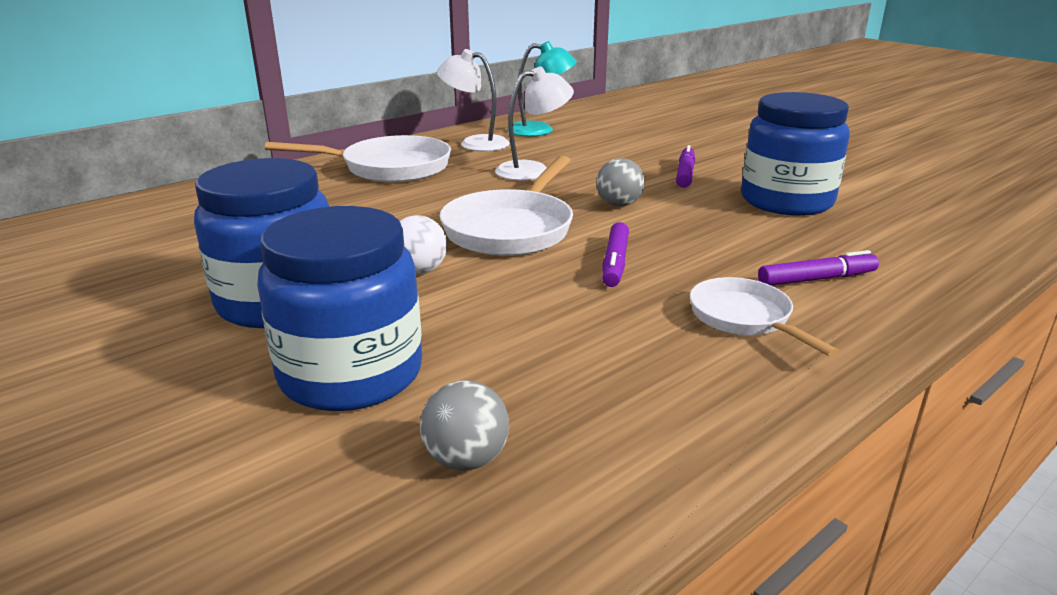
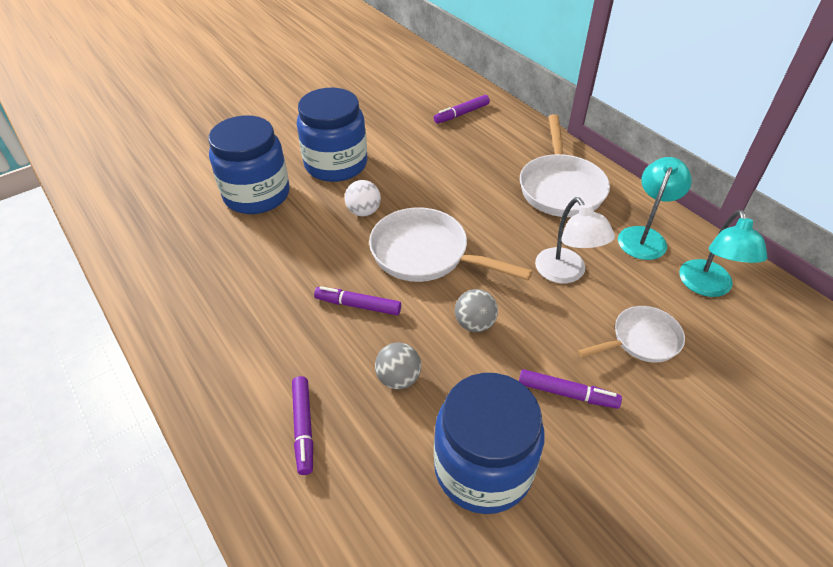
camera: 95 degrees right, 20 degrees up
grey ball [420,381,509,471] -> grey ball moved to [375,342,421,389]
white lamp [437,49,510,151] -> turquoise lamp [618,157,692,260]
white pan [690,277,839,357] -> white pan moved to [578,306,685,363]
none -> purple marker [434,95,490,124]

